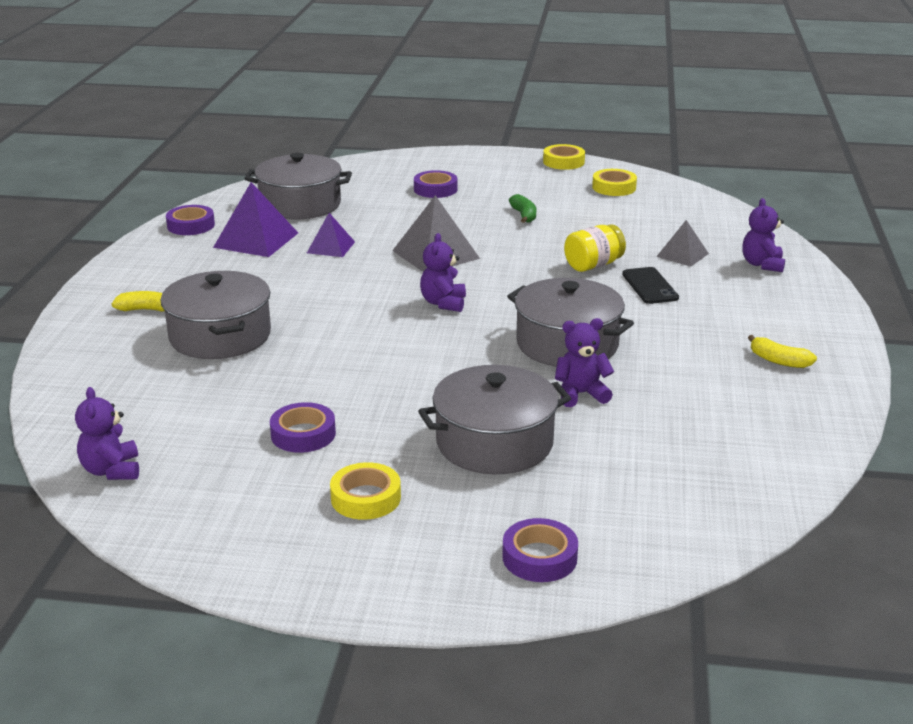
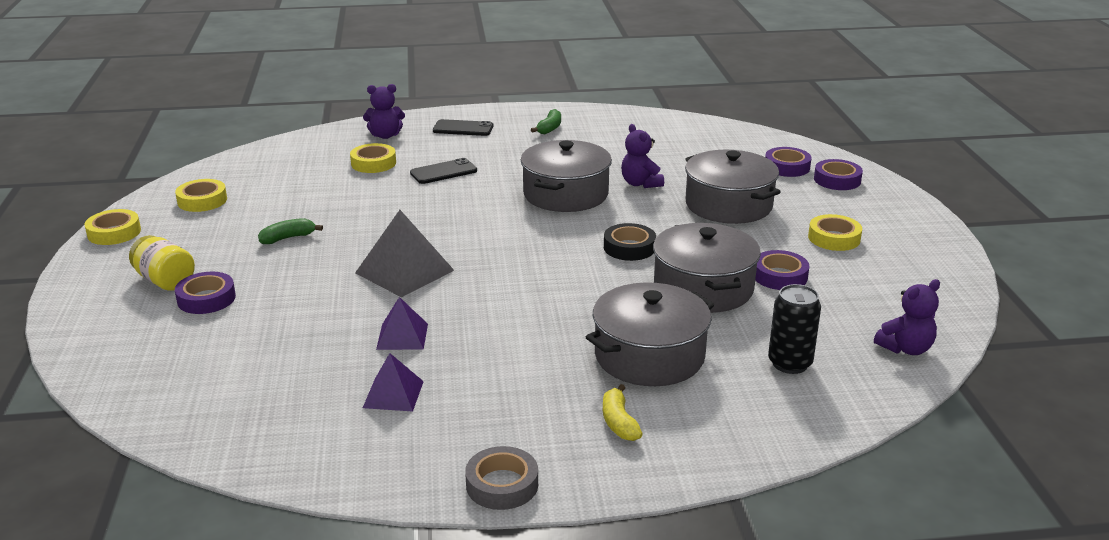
camera: 105 degrees left, 0 degrees up
purple tape [166,205,215,235] -> purple tape moved to [765,147,811,177]
purple pyramid [213,182,298,257] -> purple pyramid [363,353,424,411], size x0.60
grey pot [244,153,352,220] -> grey pot moved to [653,223,761,313]
purple teddy bear [420,233,466,312] -> none
yellow jar [564,224,626,272] -> yellow jar moved to [129,235,195,291]
grey pyramid [656,220,709,267] -> yellow tape [350,143,396,173]
yellow banana [748,335,817,368] -> green banana [531,109,561,134]
none -> black phone [433,119,494,136]
none -> grey tape [465,446,538,510]
none -> black tape [604,223,656,261]
none -> black can [768,284,821,374]

